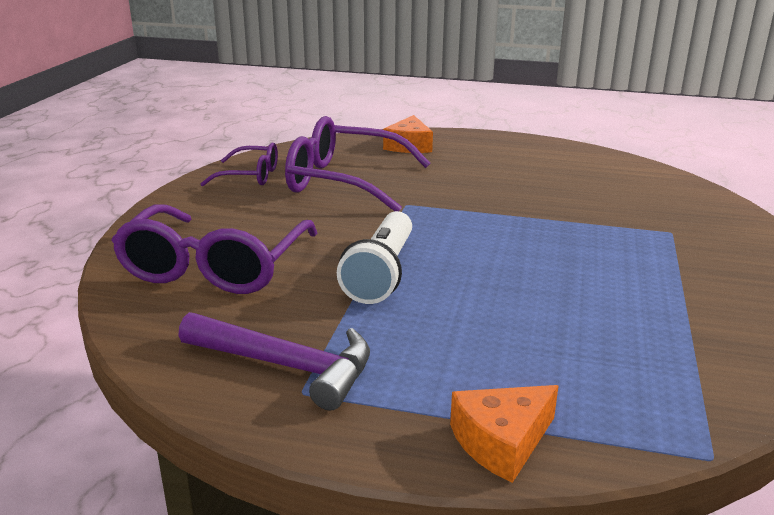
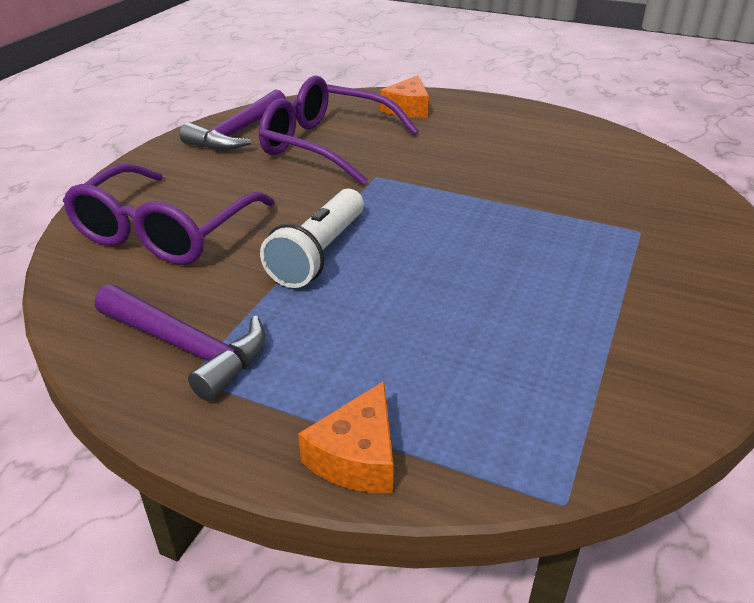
camera: 10 degrees right, 10 degrees up
purple glasses [200,142,278,186] -> purple hammer [179,89,286,150]
orange cheese [450,385,559,483] -> orange cheese turned 45 degrees counterclockwise [298,381,394,493]

